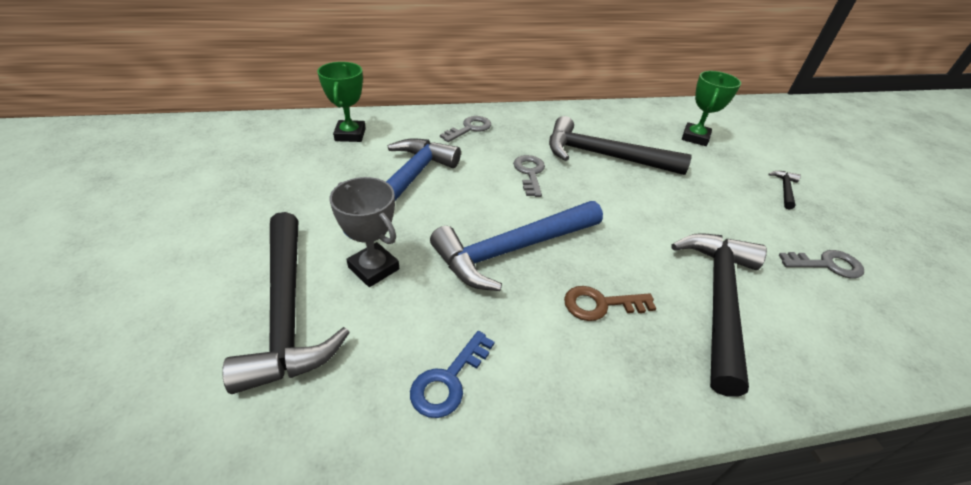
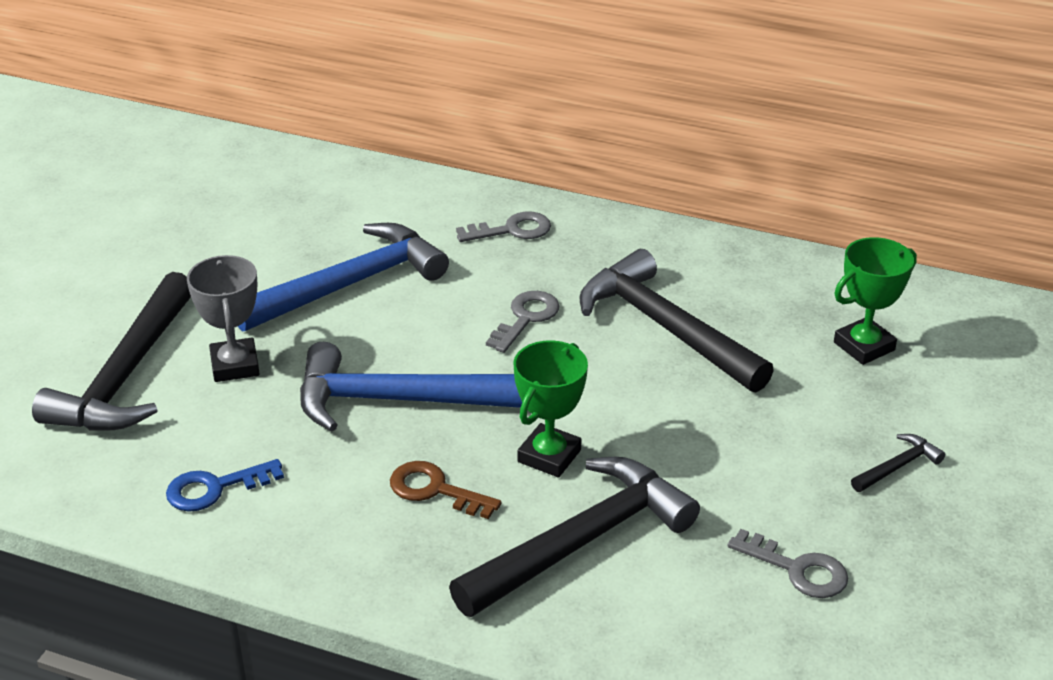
camera: 35 degrees right, 5 degrees down
green trophy [317,62,366,142] -> green trophy moved to [513,340,588,478]

